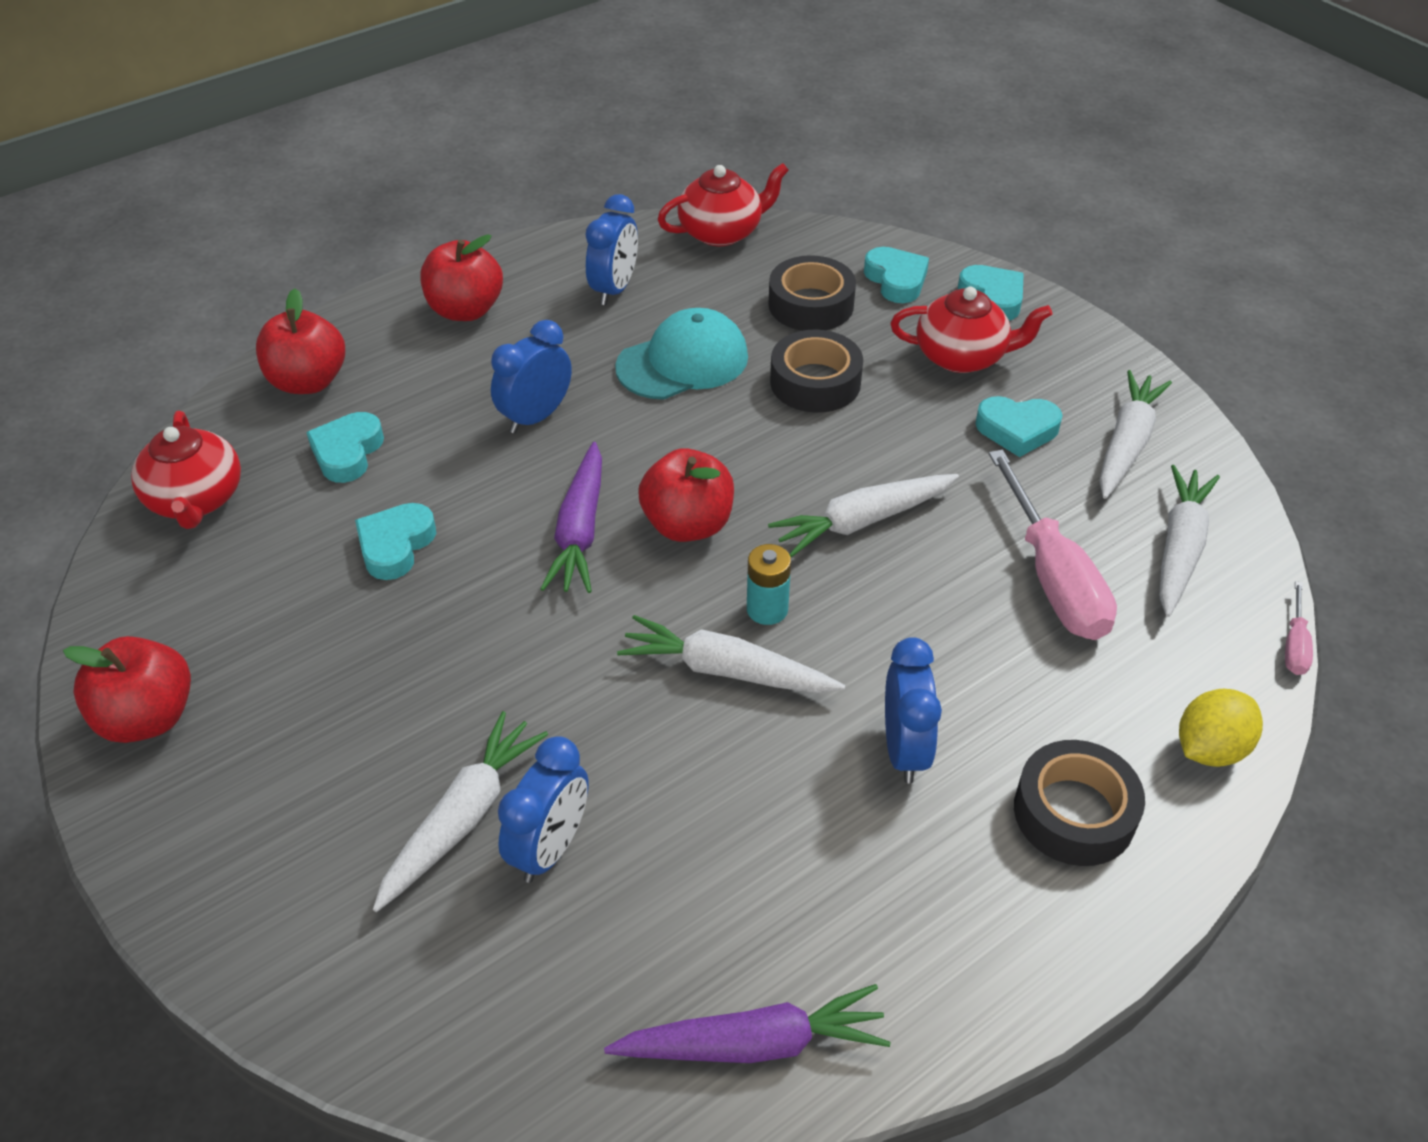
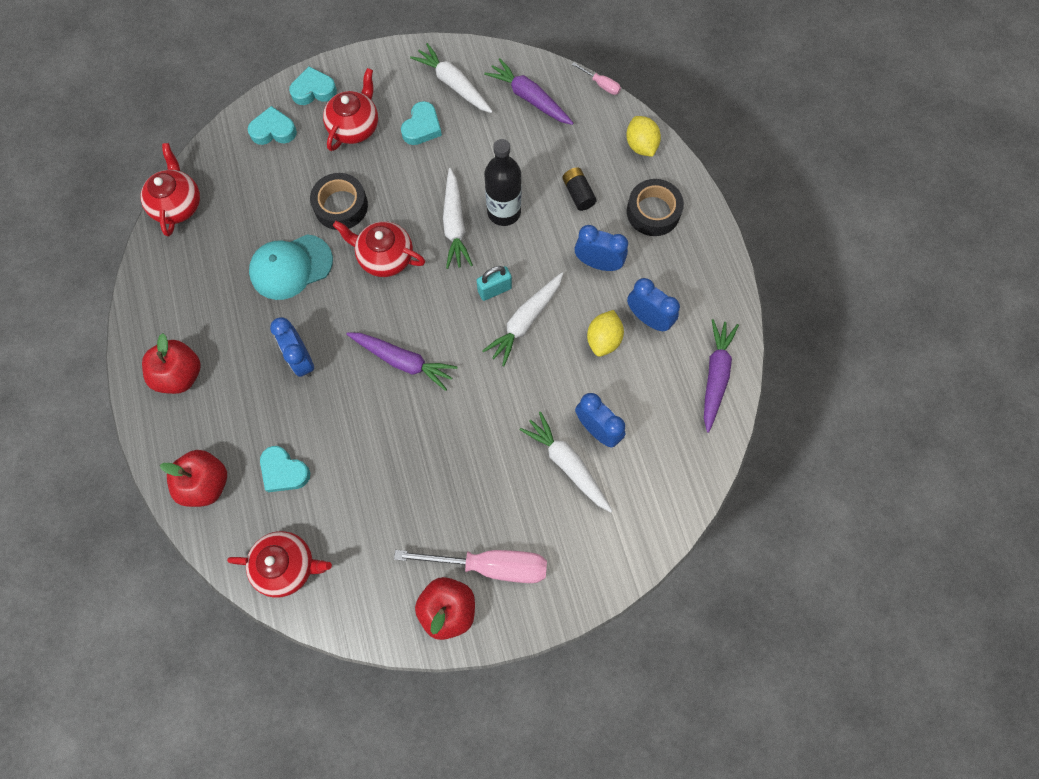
camera: 70 degrees left, 25 degrees up
turquoise heart [355,503,436,580] -> none
blue clock [585,194,638,305] -> blue clock moved to [627,278,680,331]
turquoise cap [615,308,748,400] -> turquoise cap turned 105 degrees counterclockwise [249,234,333,300]
red apple [638,448,734,542] -> none
turquoise battery [747,544,791,625] -> turquoise padlock [476,266,512,301]
black tape [768,255,856,331] -> none
pink screwdriver [988,449,1117,640] -> pink screwdriver moved to [394,550,547,583]
white carrot [1159,465,1220,617] -> purple carrot [484,58,574,125]
none -> red teapot [333,221,426,277]
none -> black bottle [484,139,521,226]
none -> black battery [562,167,597,211]
none -> yellow lemon [587,310,624,357]

